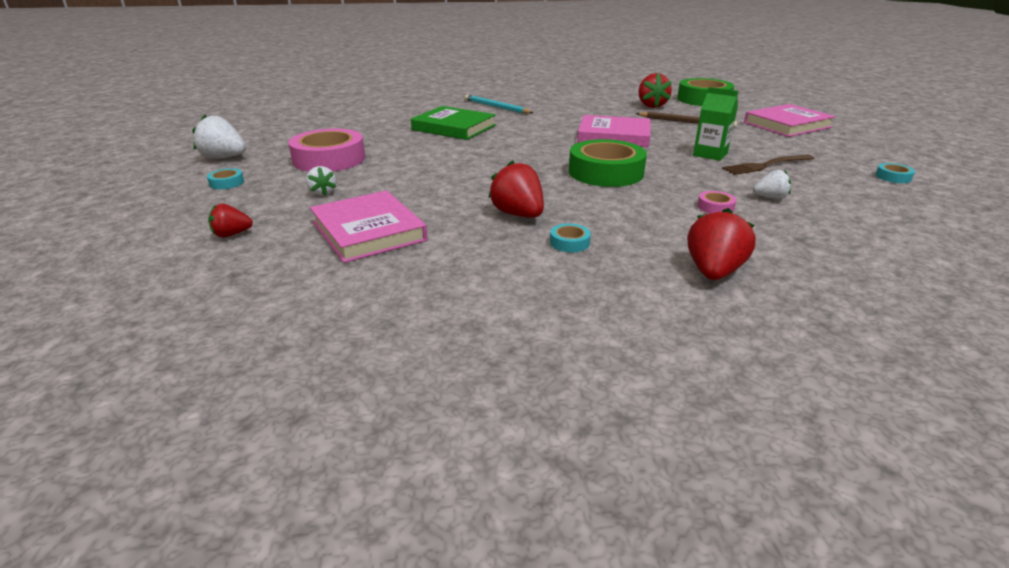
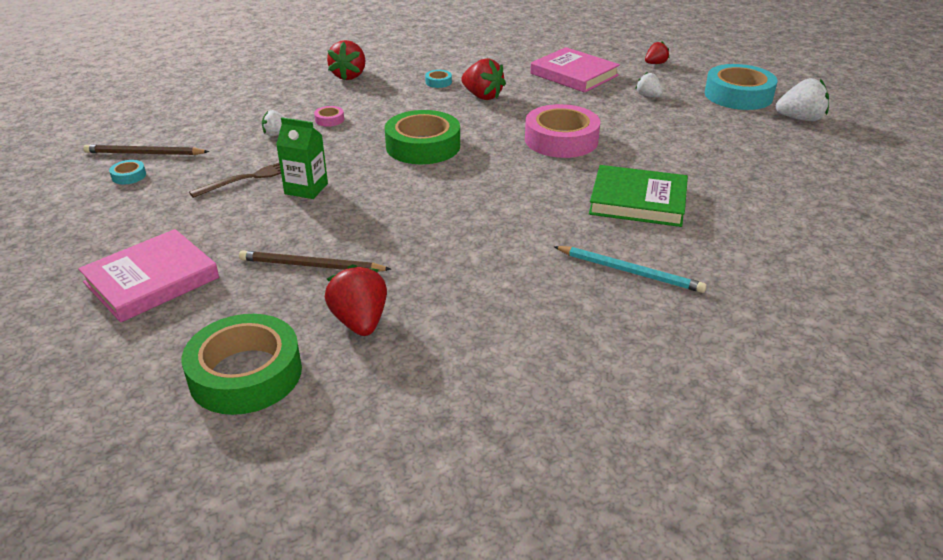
camera: 165 degrees right, 5 degrees up
turquoise tape [207,168,244,189] -> turquoise tape [705,64,777,110], size x2.42
pink tape [288,128,365,172] -> pink tape moved to [525,104,600,158]
pink book [577,115,651,147] -> none
none -> brown pencil [83,145,209,155]

